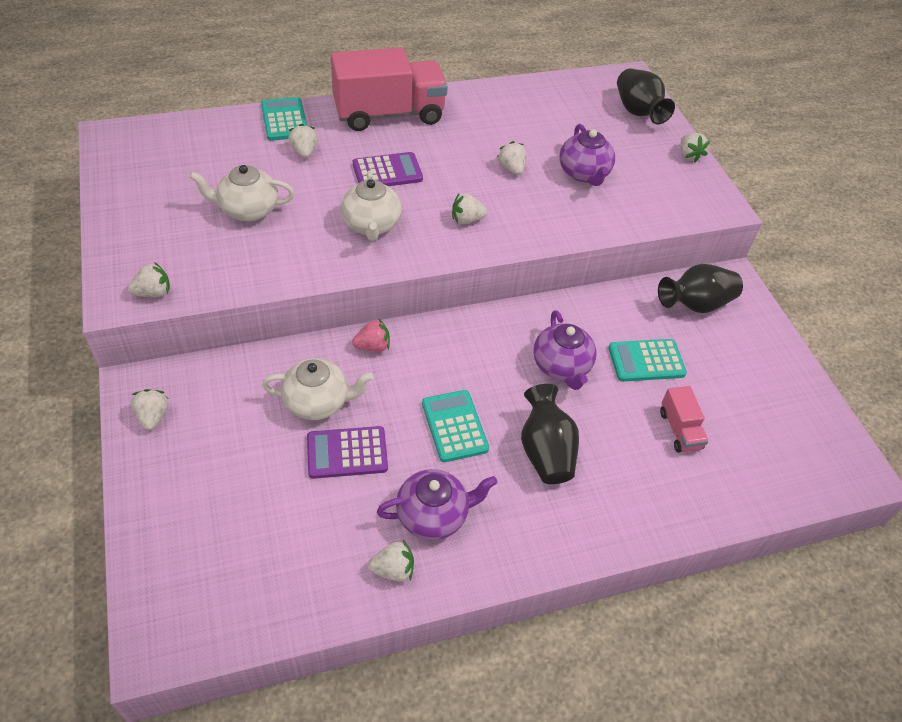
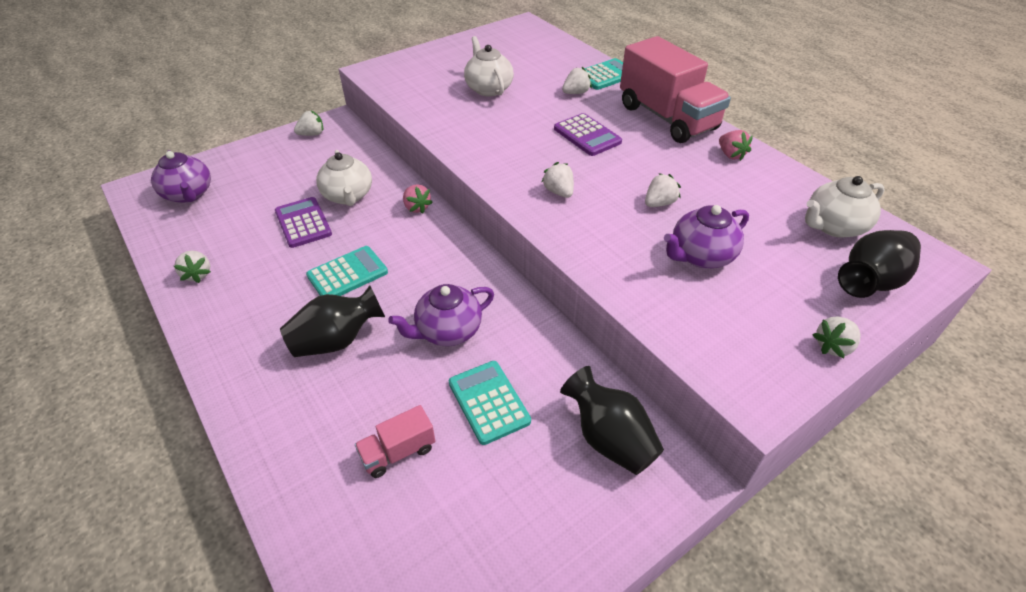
camera: 75 degrees right, 5 degrees down
white strawberry [128,262,170,297] -> none
white teapot [341,171,402,241] -> white teapot moved to [805,176,885,238]
purple teapot [377,469,497,540] -> purple teapot moved to [151,150,211,203]
none -> pink strawberry [719,130,753,161]

